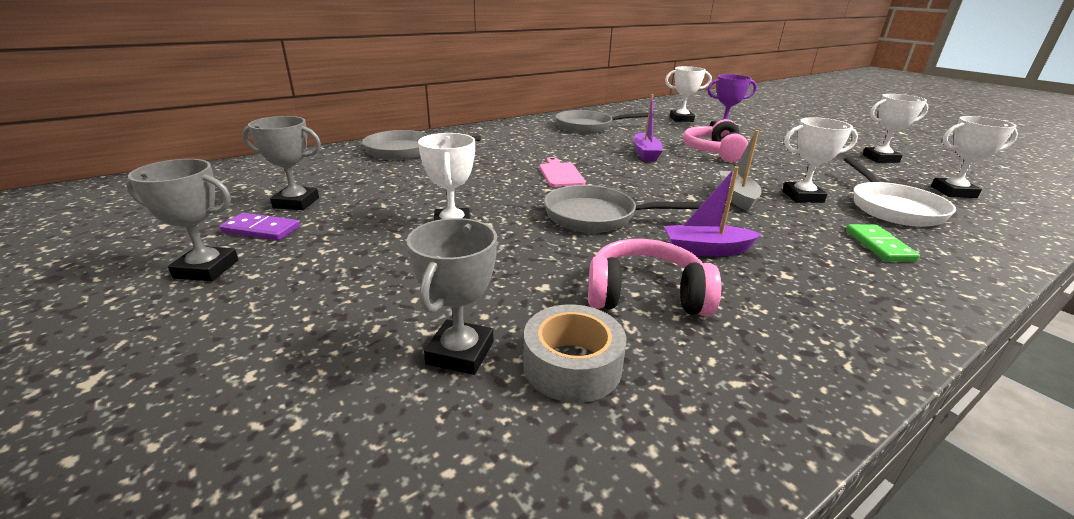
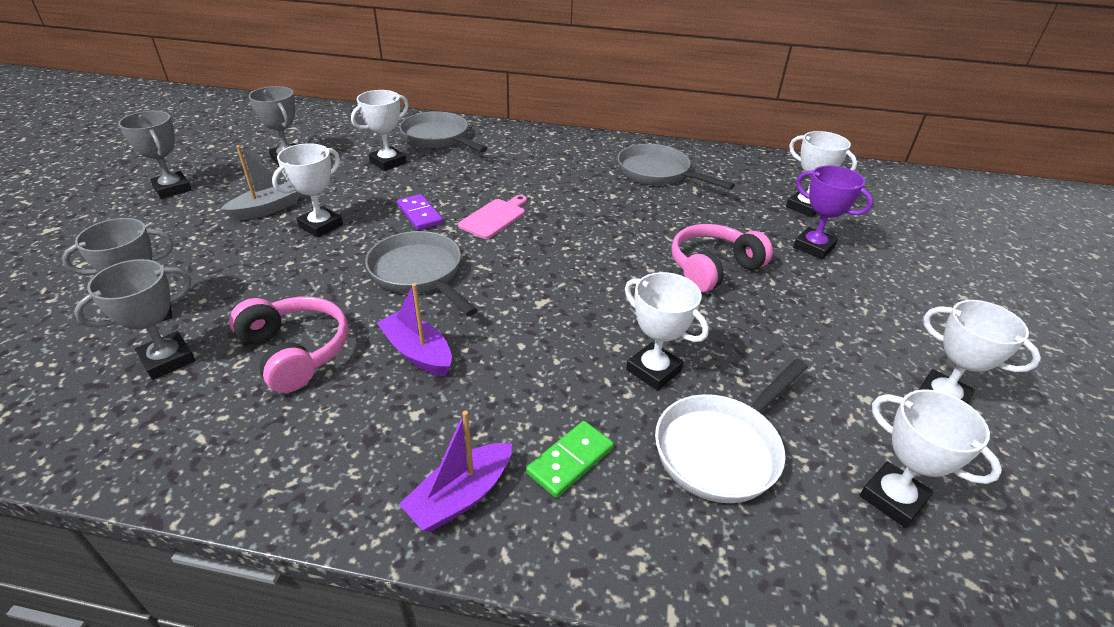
camera: 45 degrees right, 10 degrees up
purple domino [220,213,300,241] -> purple domino moved to [397,194,443,230]
grey tape [523,304,626,403] -> grey trophy [74,259,195,380]
purple boat [633,94,663,161] -> purple boat moved to [399,411,512,532]
grey boat [719,130,762,211] -> grey boat moved to [220,145,300,221]
none -> white trophy [351,90,409,171]

